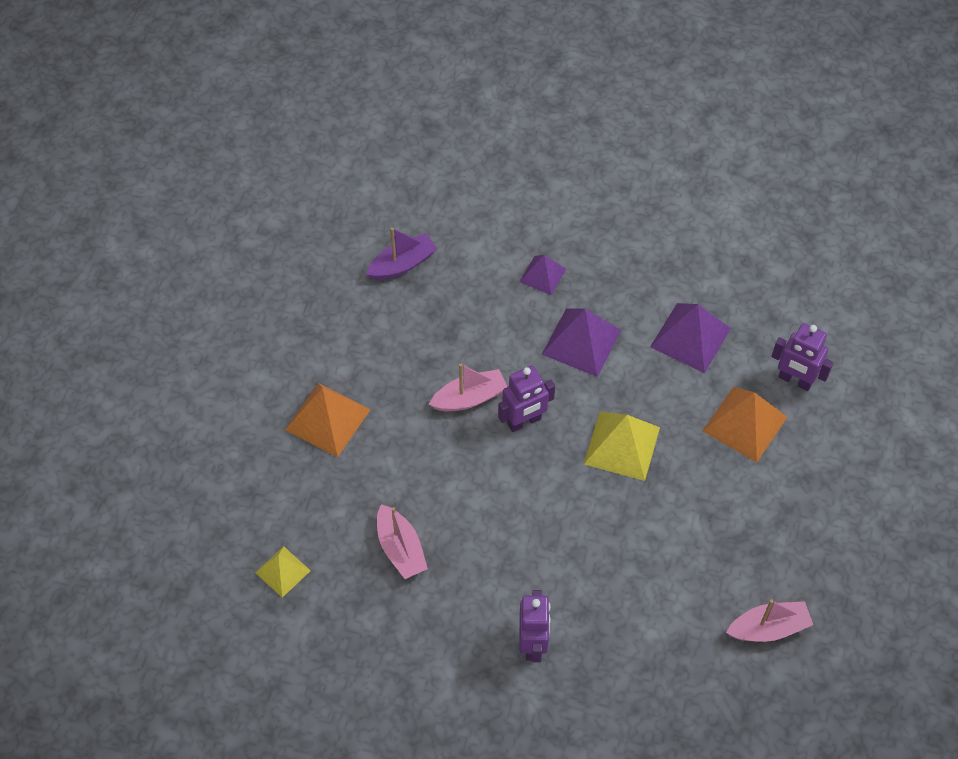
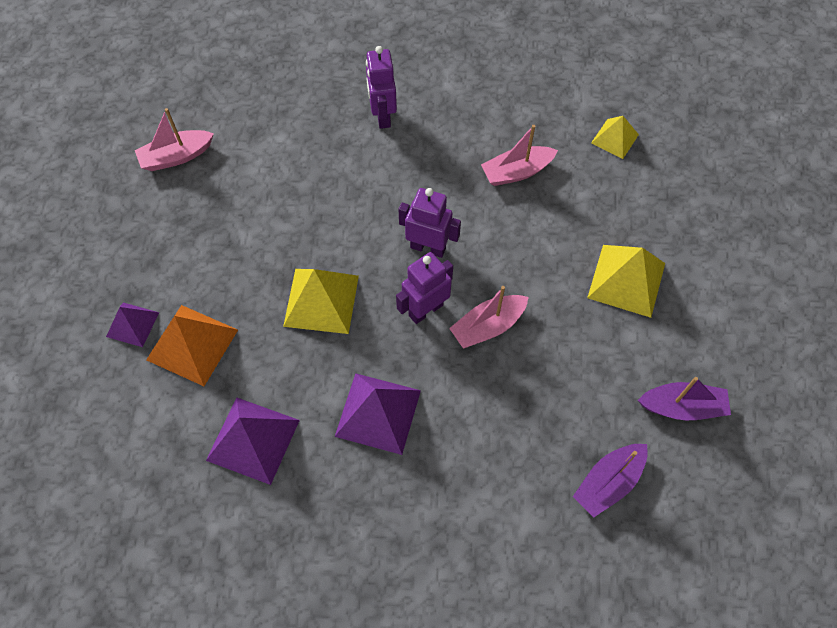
camera: 170 degrees right, 5 degrees up
orange pyramid [285,383,371,457] -> yellow pyramid [587,245,665,318]
pink boat [377,504,428,579] -> pink boat turned 75 degrees counterclockwise [481,125,558,186]
purple pyramid [520,255,566,295] -> purple pyramid moved to [106,302,159,347]
purple robot [772,323,834,391] -> purple robot moved to [398,188,461,258]
none -> purple boat [638,377,731,420]

